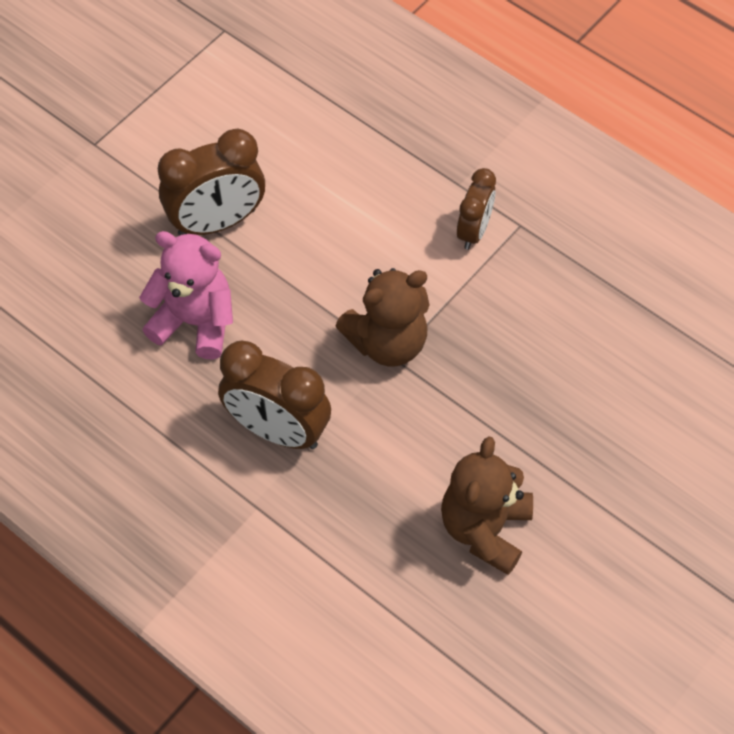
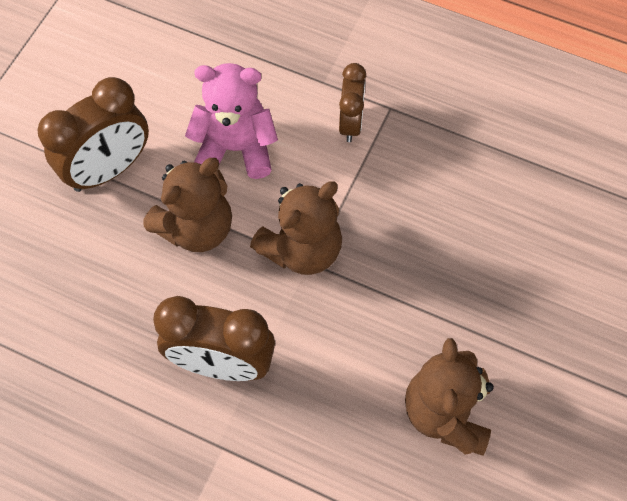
camera: 15 degrees left, 5 degrees up
pink teddy bear [139,231,233,359] -> pink teddy bear moved to [185,63,278,179]
none -> brown teddy bear [143,158,232,252]

